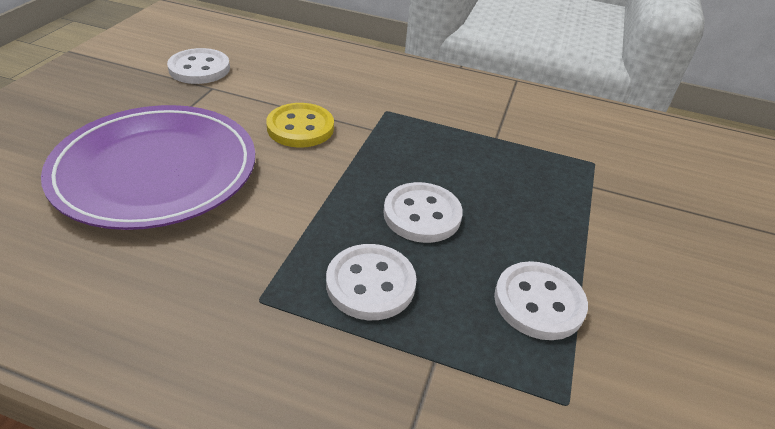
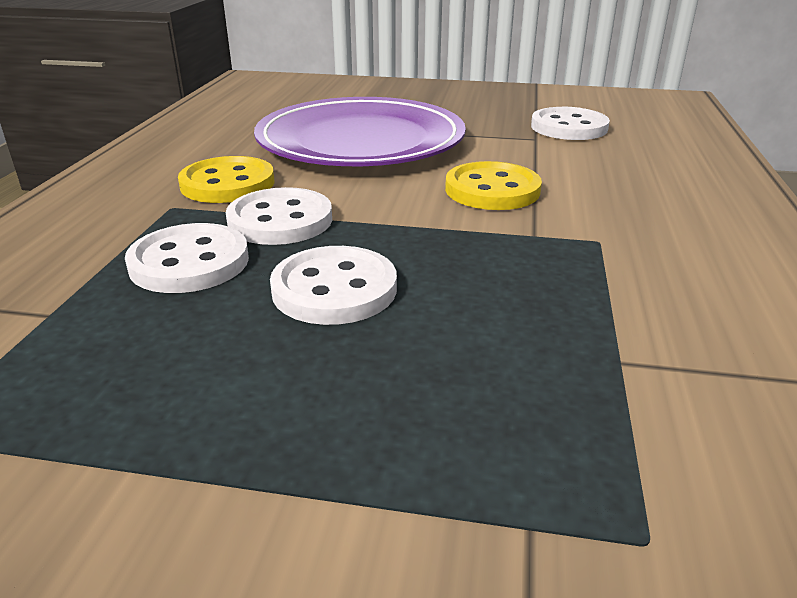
camera: 85 degrees right, 10 degrees down
white button [494,261,588,340] -> white button moved to [226,187,332,245]
none -> yellow button [178,156,275,203]

